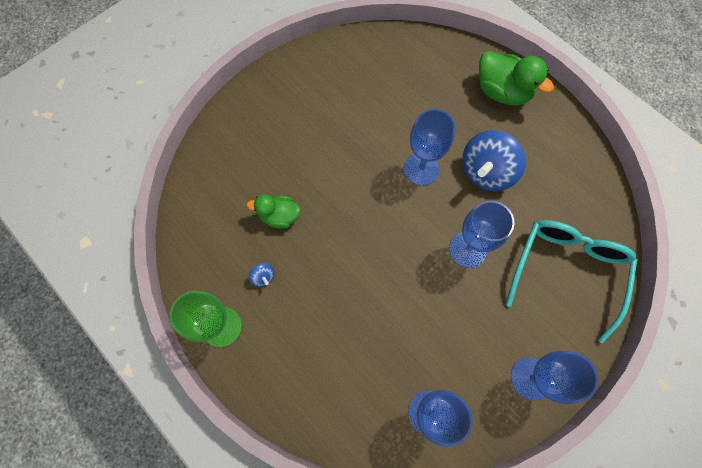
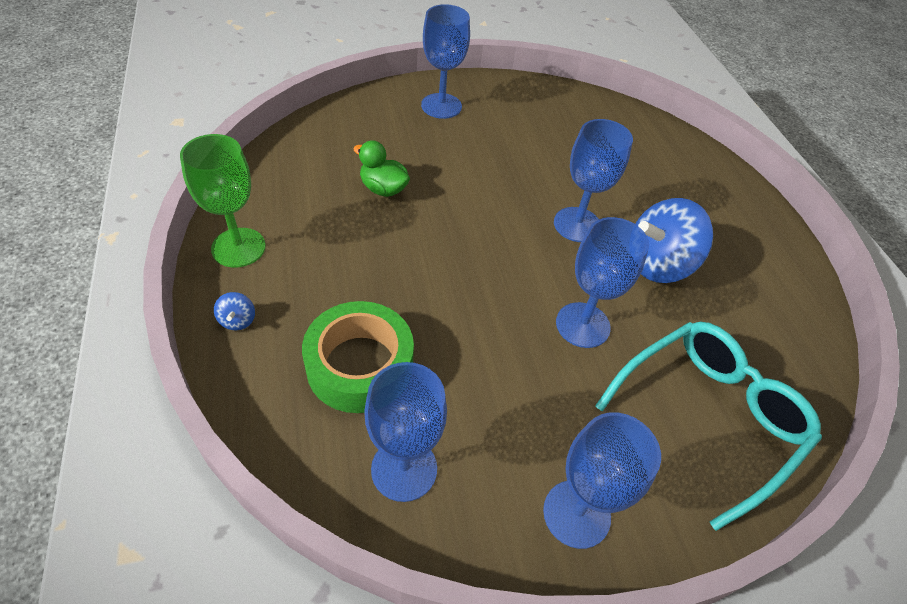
camera: 25 degrees right, 20 degrees down
blue spinning top [249,263,275,287] -> blue spinning top moved to [214,292,255,330]
green duck [479,51,554,105] -> none
none -> green tape [302,301,414,413]
none -> blue goblet [421,4,470,119]

